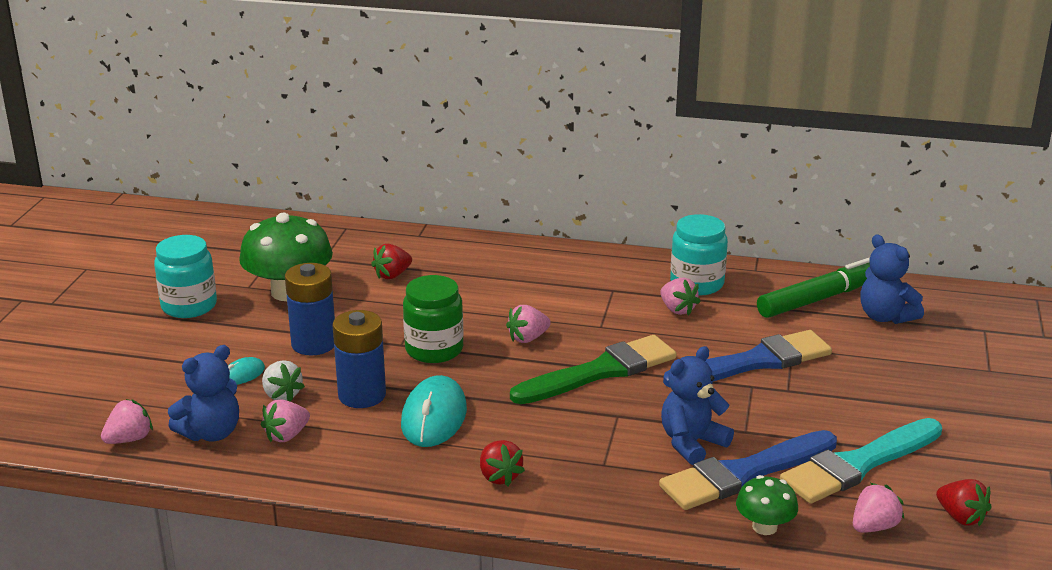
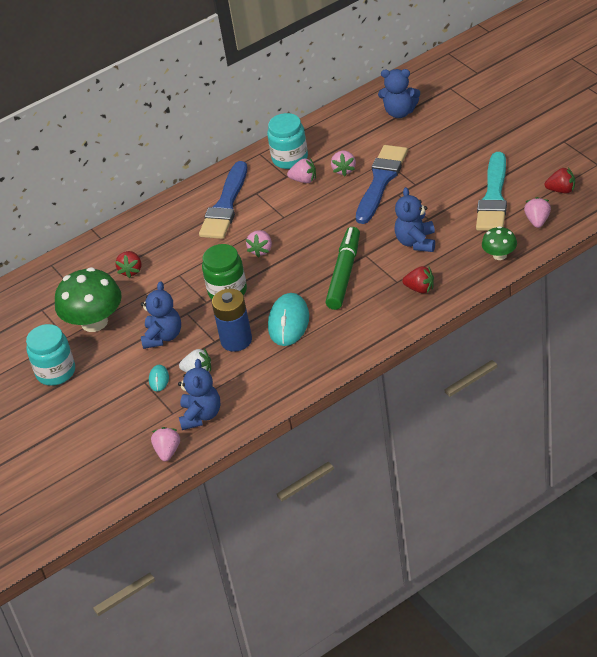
camera: 40 degrees left, 15 degrees up
pink strawberry [261,399,310,442] -> pink strawberry moved to [331,151,356,176]
blue battery [285,263,335,356] -> blue teddy bear [141,281,181,349]
turquoise mouse [401,375,467,447] -> turquoise mouse turned 45 degrees clockwise [268,293,309,346]
red strawberry [480,440,525,486] -> red strawberry moved to [402,266,434,293]
green brush [510,335,676,404] -> none
blue brush [659,430,837,510] -> blue brush moved to [199,161,247,239]
green marker [757,258,870,318] -> green marker moved to [325,227,360,310]

